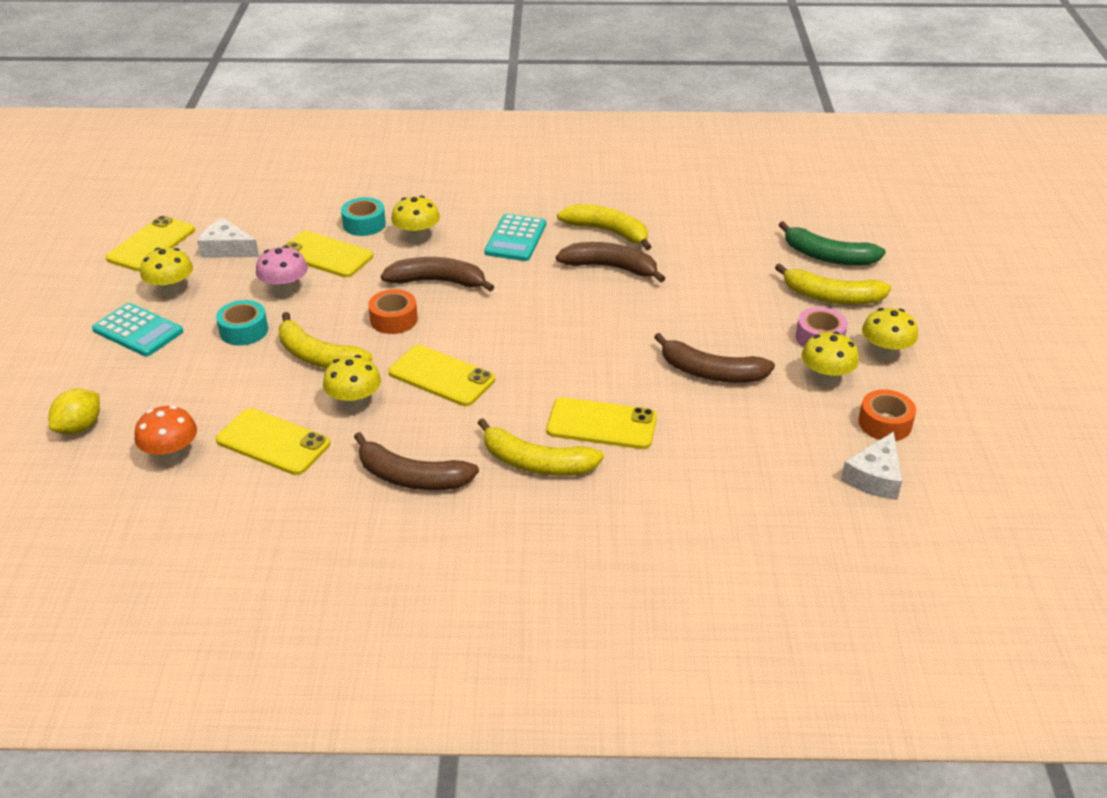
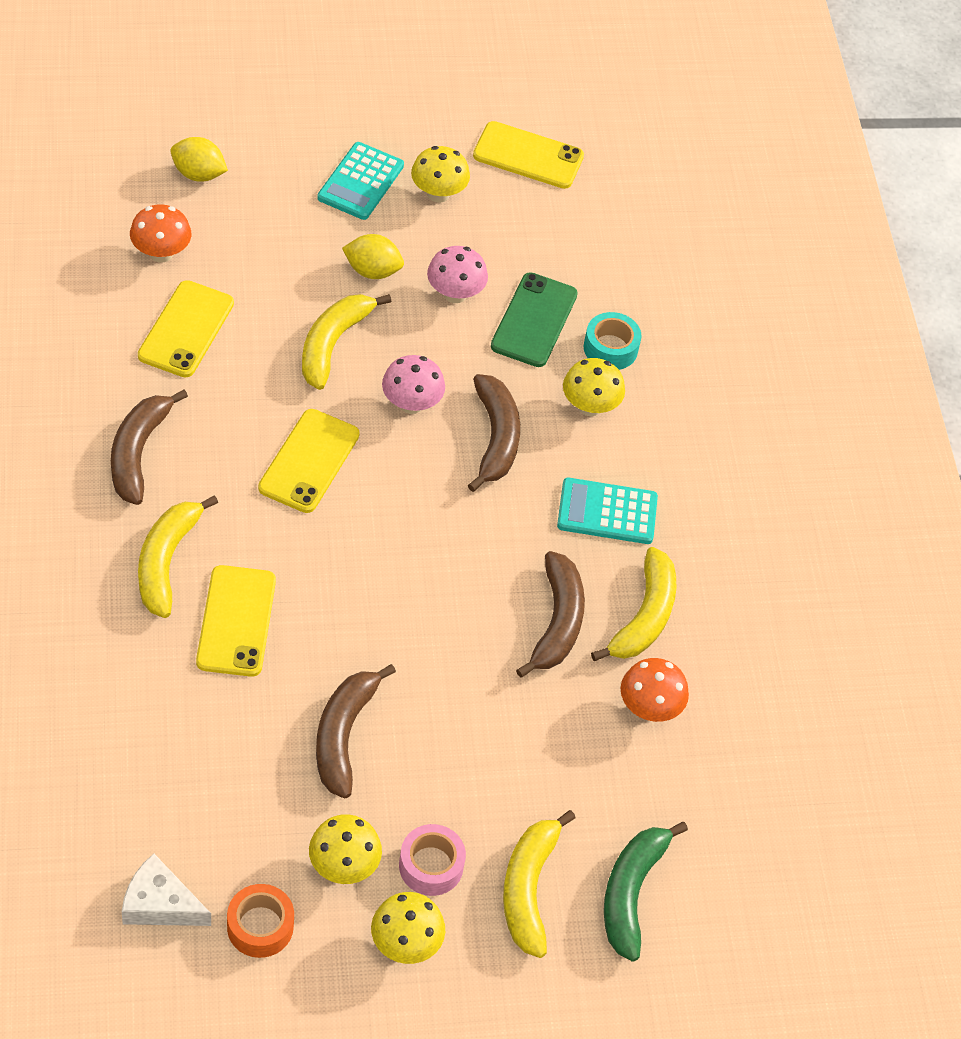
camera: 75 degrees right, 15 degrees up
white cheese [197,218,259,258] -> none
turquoise tape [216,300,268,346] -> yellow lemon [342,234,404,279]
yellow phone [284,231,373,277] -> green phone [491,272,578,367]
yellow mushroom [323,355,381,411] -> none
orange tape [368,289,418,334] -> pink mushroom [382,355,445,414]
none -> orange mushroom [621,658,689,722]

